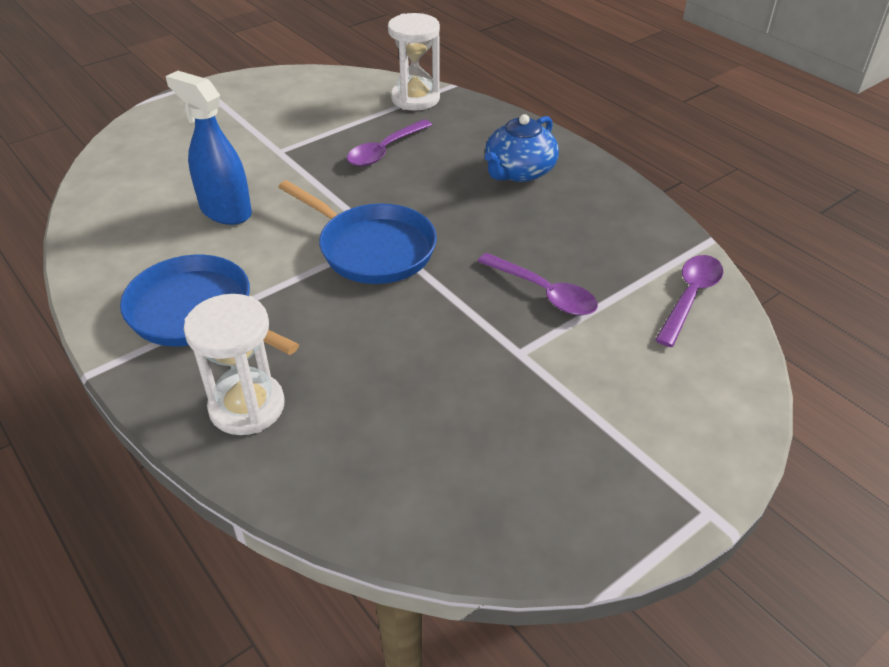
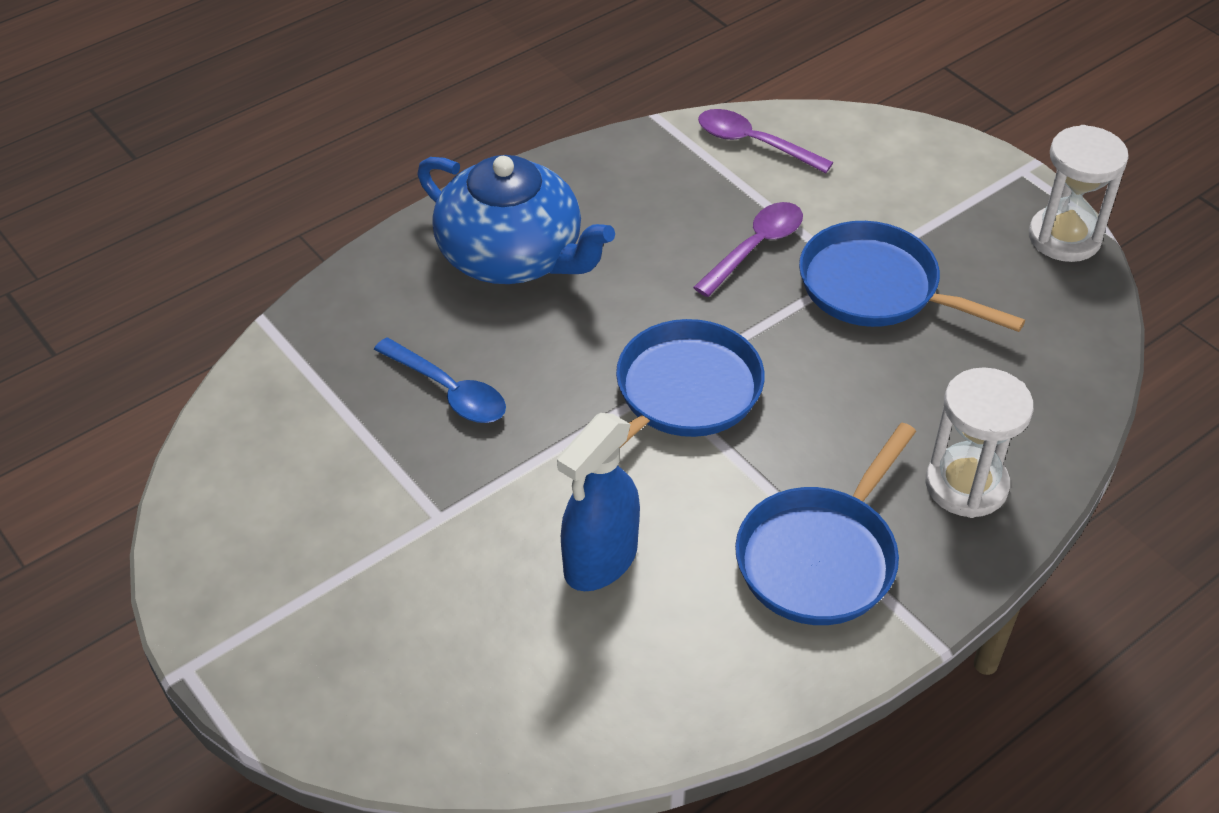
camera: 90 degrees left, 5 degrees up
purple spoon [347,119,432,166] -> blue spoon [374,337,506,423]
white hourglass [388,13,440,111] -> white hourglass moved to [1029,125,1129,262]
blue teapot [485,114,559,182] -> blue teapot [417,155,615,284], size x1.52
none -> blue pan [799,221,1025,332]

